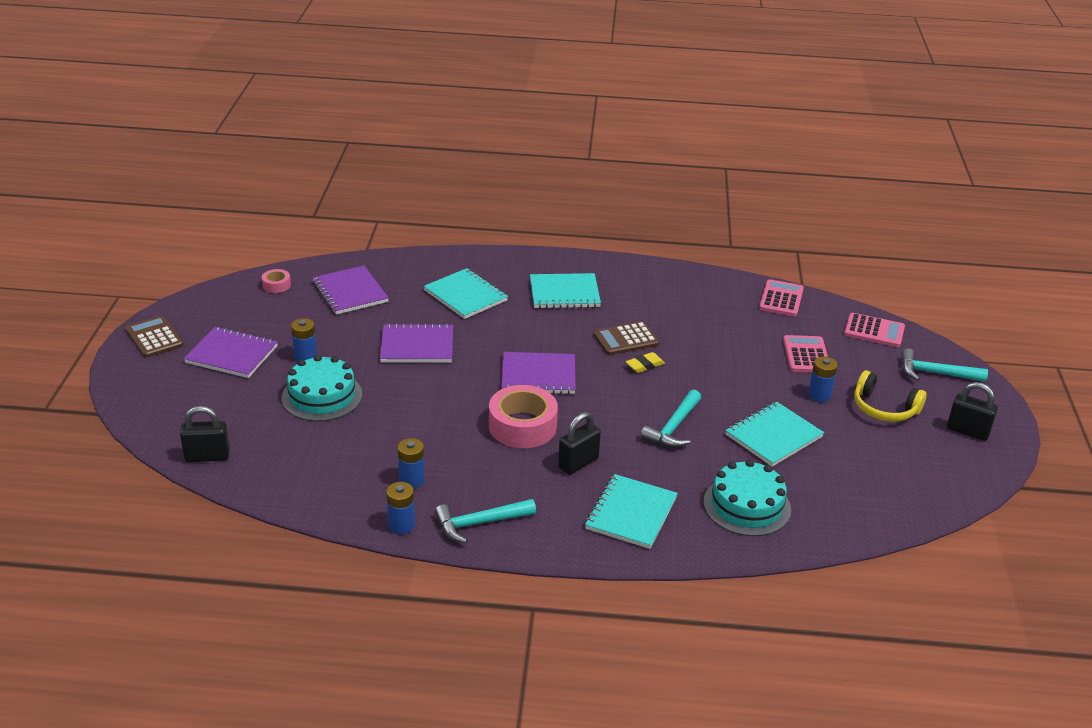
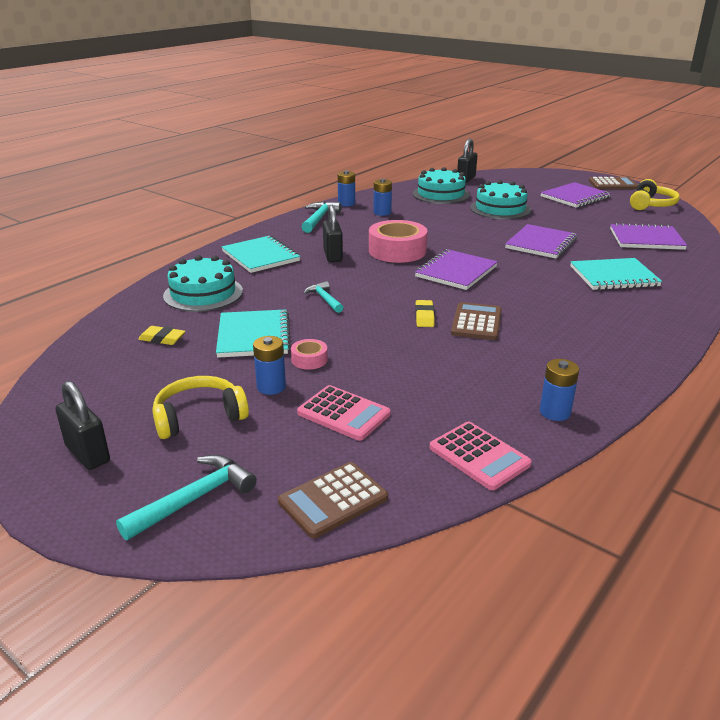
camera: 125 degrees right, 5 degrees down
pink tape [262,269,291,293] -> pink tape moved to [291,339,328,370]
blue battery [291,318,317,362] -> blue battery moved to [540,359,579,421]
turquoise notebook [530,273,601,309] -> none
turquoise hammer [641,389,701,448] -> turquoise hammer [303,281,344,313], size x0.66
pink calculator [844,313,905,347] -> brown calculator [278,462,388,538]
black padlock [947,382,998,441] -> black padlock turned 75 degrees clockwise [55,381,110,470]
none -> yellow eraser [138,326,186,345]
none -> turquoise cake [413,167,470,204]
none -> yellow headphones [630,179,680,210]

